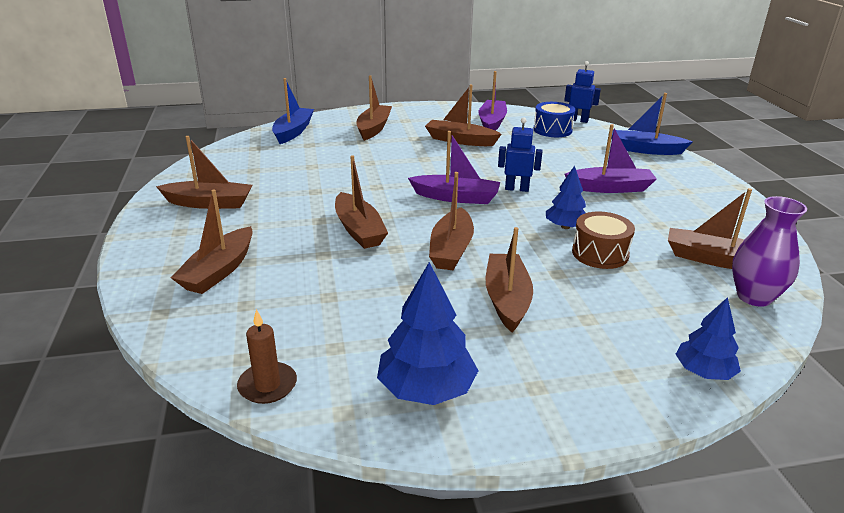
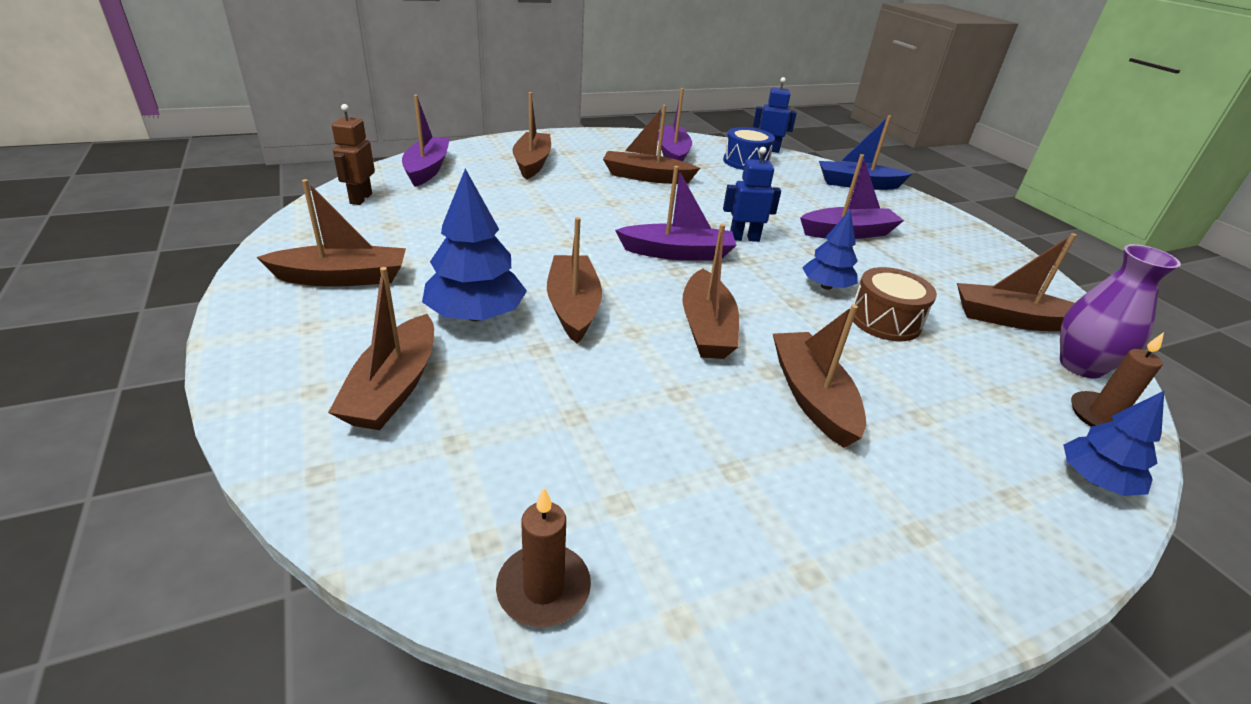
camera: 15 degrees left, 5 degrees up
blue boat [272,78,314,144] -> purple boat [402,95,450,187]
brown boat [335,155,388,249] -> brown boat turned 150 degrees counterclockwise [547,217,602,343]
blue tree [377,262,479,405] -> blue tree moved to [422,169,527,321]
none -> brown robot [332,104,375,205]
none -> brown candle [1071,332,1164,427]

